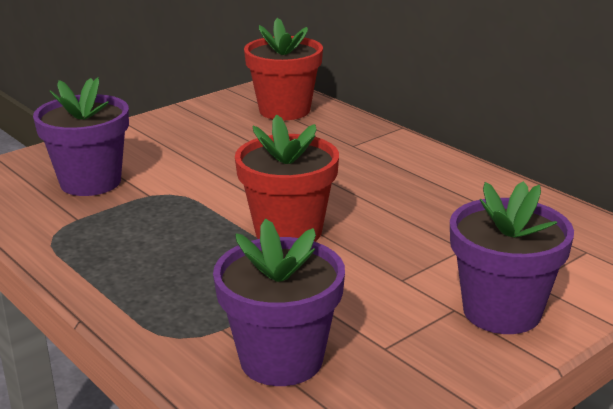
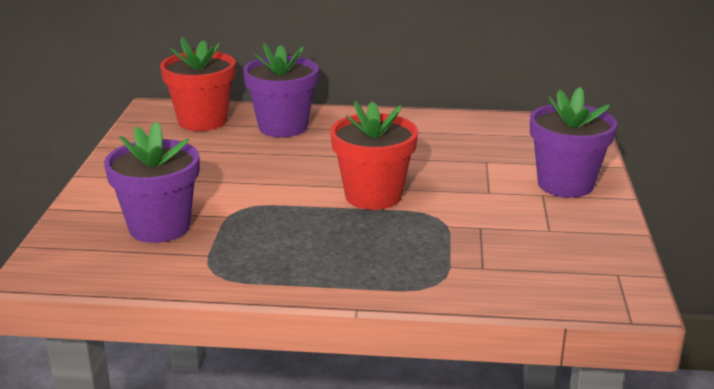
camera: 45 degrees left, 0 degrees up
purple flower pot [213,219,345,386] -> purple flower pot moved to [243,43,319,137]

